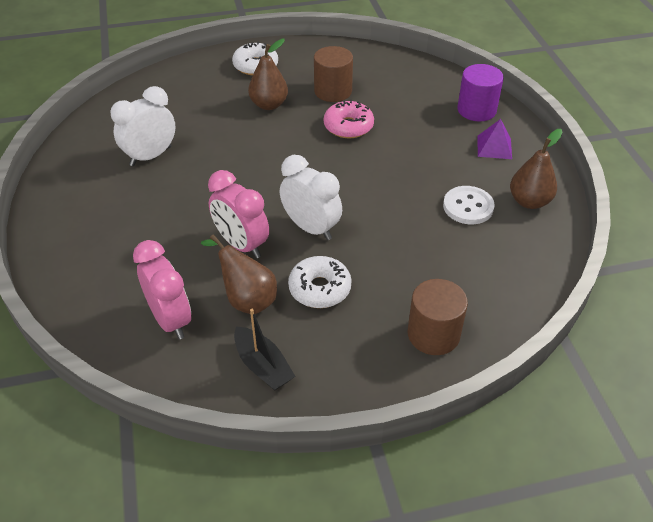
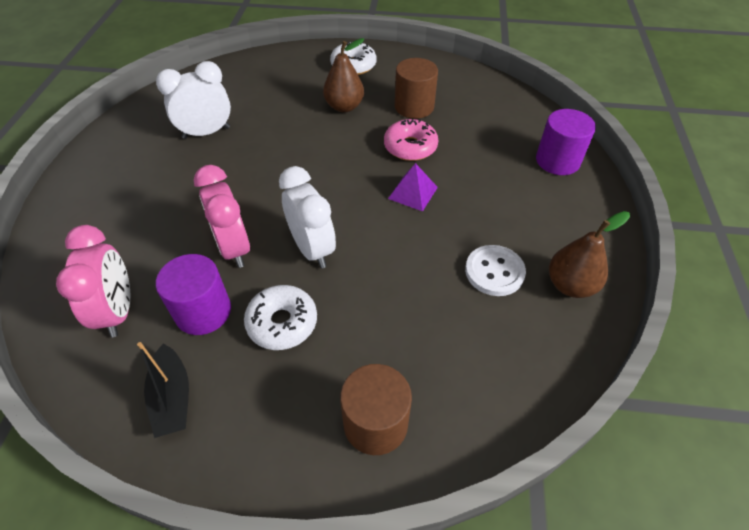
camera: 20 degrees right, 5 degrees up
brown pear [201,234,277,314] -> purple cylinder [156,254,231,335]
purple pyramid [477,119,512,159] -> purple pyramid moved to [388,163,438,211]

